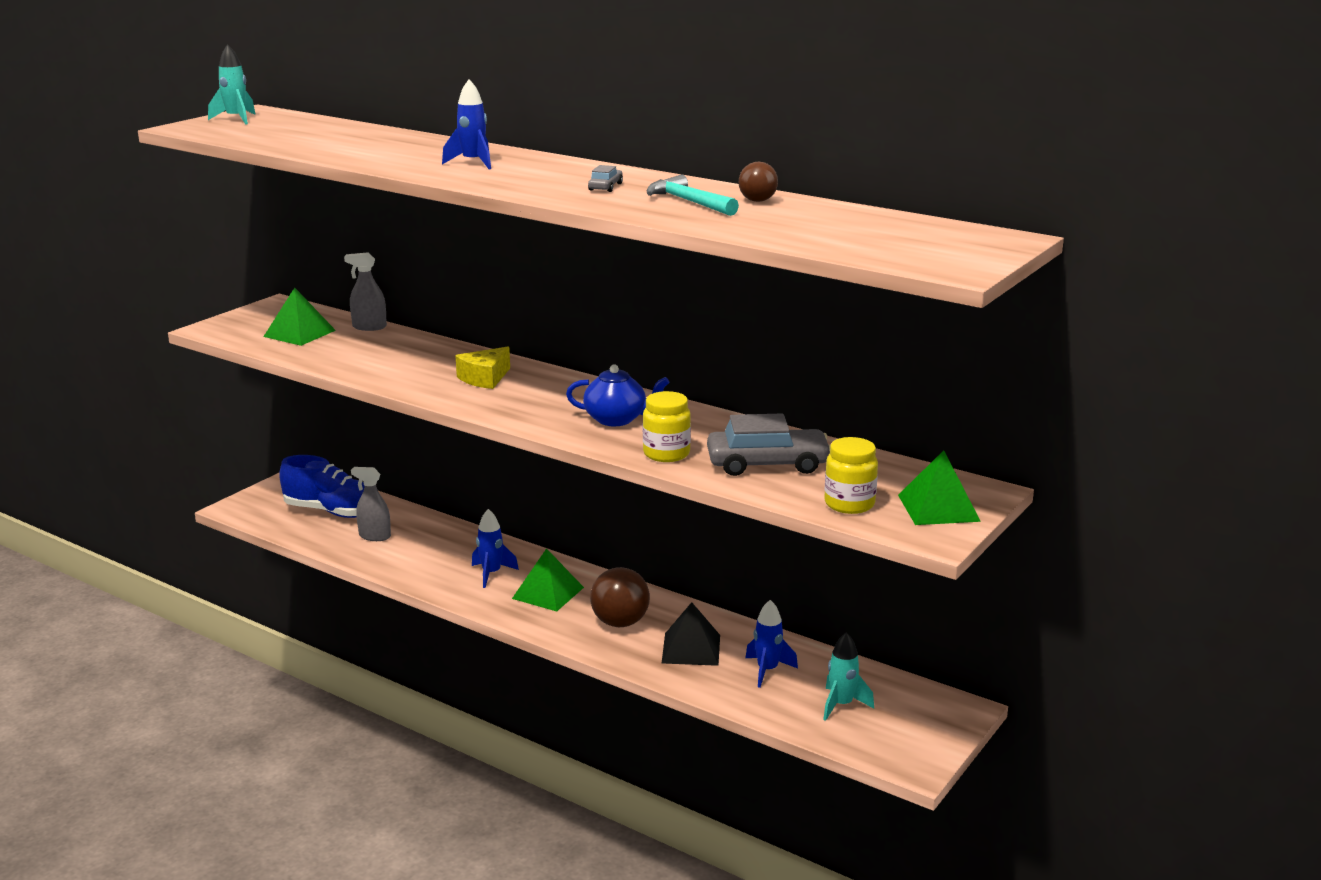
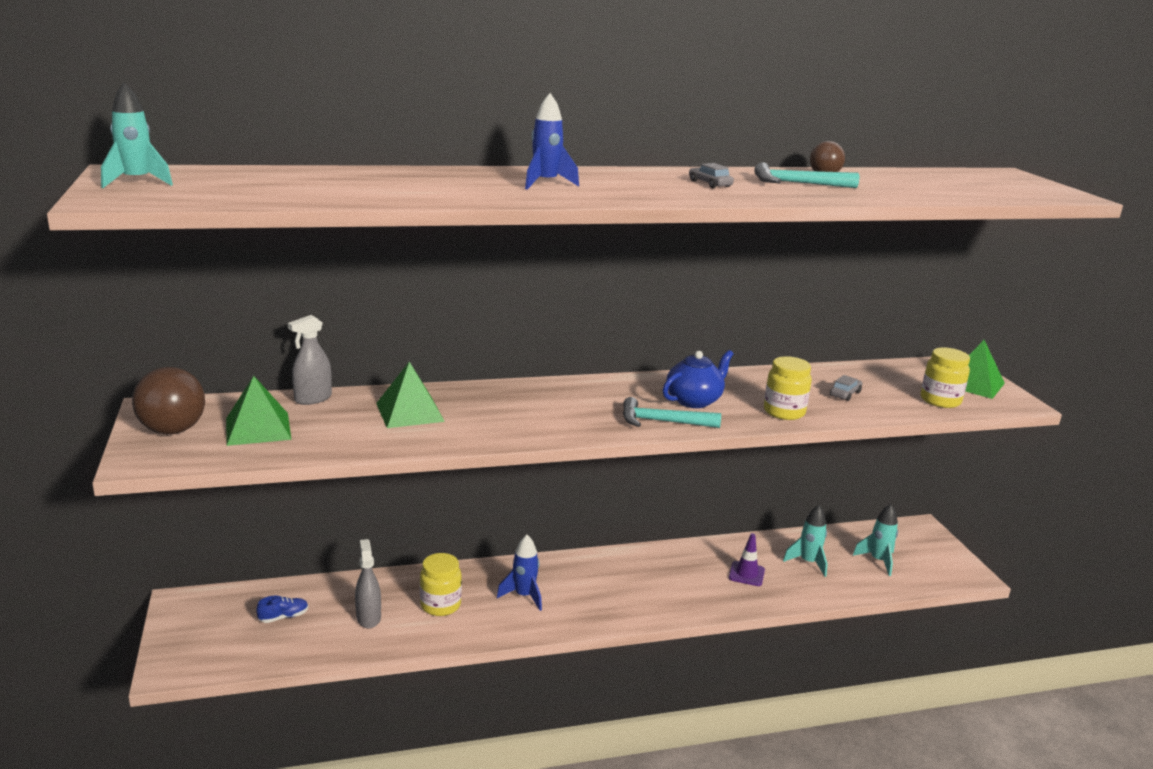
camera: 50 degrees left, 0 degrees up
blue shoe [279,455,365,518] -> blue shoe [257,595,308,623], size x0.41
grey spray bottle [351,467,391,541] -> grey spray bottle turned 105 degrees clockwise [355,539,381,628]
yellow cheese [455,347,510,389] -> none
green pyramid [512,548,584,611] -> green pyramid moved to [376,362,445,428]
brown ball [590,567,650,627] -> brown ball moved to [132,367,205,434]
black pyramid [662,602,720,666] -> purple traffic cone [729,533,765,586]
grey car [707,413,830,476] -> grey car [830,375,862,401], size x0.44
blue rocket [745,600,798,688] -> turquoise rocket [783,505,828,577]
none -> yellow jar [420,553,462,616]
none -> turquoise hammer [623,397,721,428]

